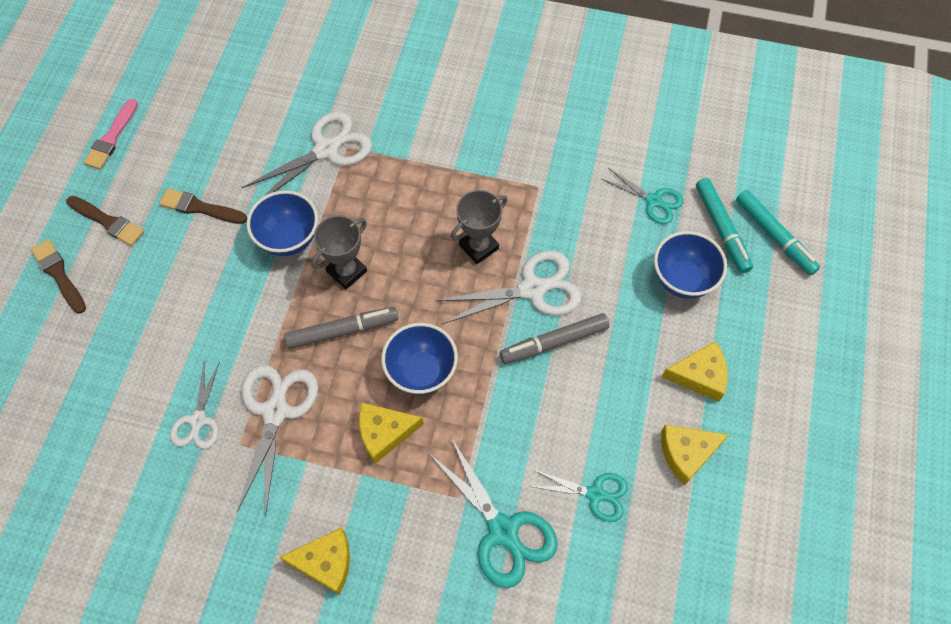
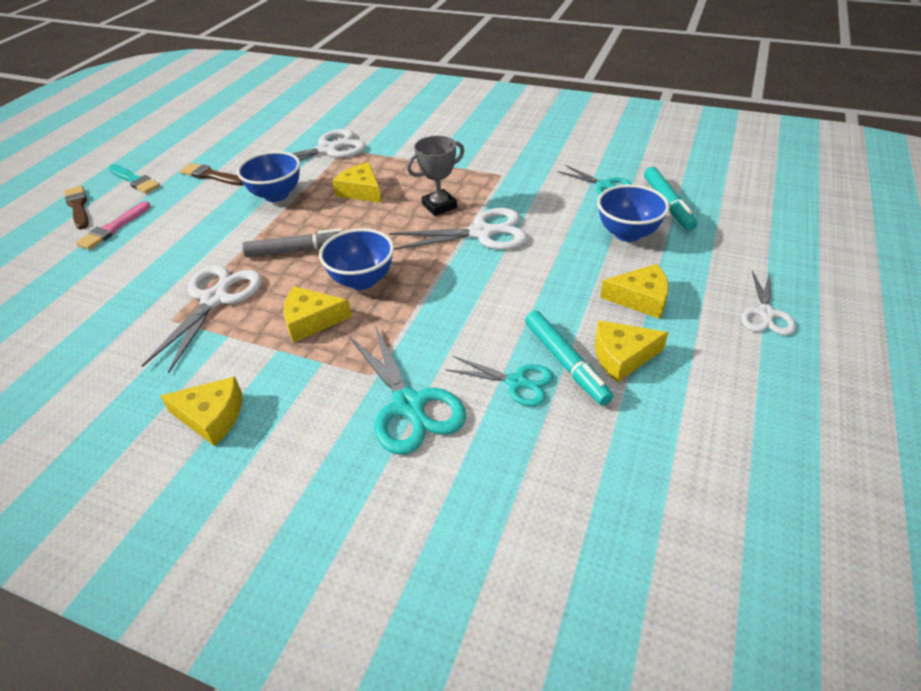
camera: 10 degrees right, 20 degrees down
brown brush [66,196,144,246] -> turquoise brush [109,164,160,194]
pink brush [83,99,138,170] -> pink brush moved to [76,201,151,250]
white scissors [170,361,220,449] -> white scissors moved to [741,271,796,335]
grey trophy [311,215,367,289] -> none
grey marker [500,313,610,364] -> none
turquoise marker [736,190,820,275] -> turquoise marker moved to [525,311,613,405]
none -> yellow cheese [332,162,382,203]

